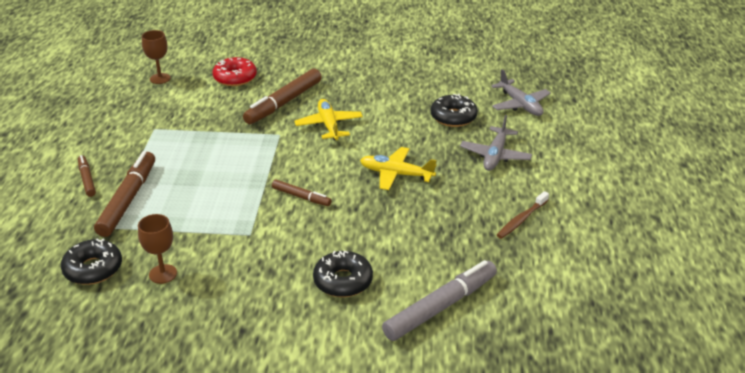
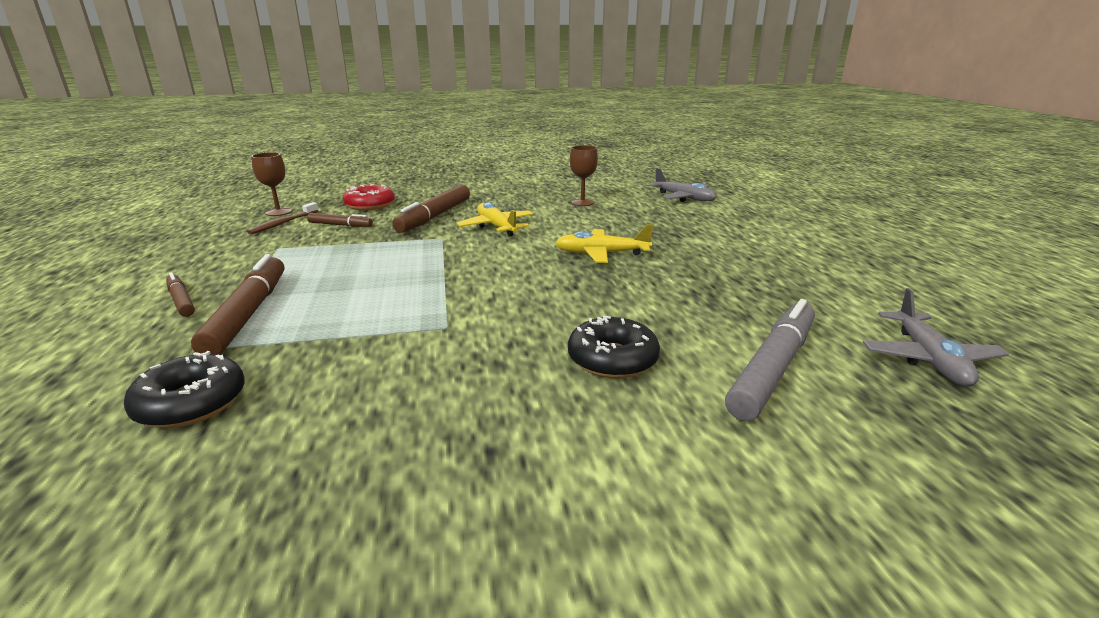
camera: 15 degrees left, 10 degrees down
brown goblet [138,214,177,284] -> brown goblet moved to [570,145,598,206]
brown marker [272,180,332,206] -> brown marker moved to [307,213,373,227]
black donut [431,94,478,127] -> none
grey plane [460,115,532,171] -> grey plane moved to [863,288,1009,387]
brown toothbrush [497,191,549,239] -> brown toothbrush moved to [247,202,319,234]

